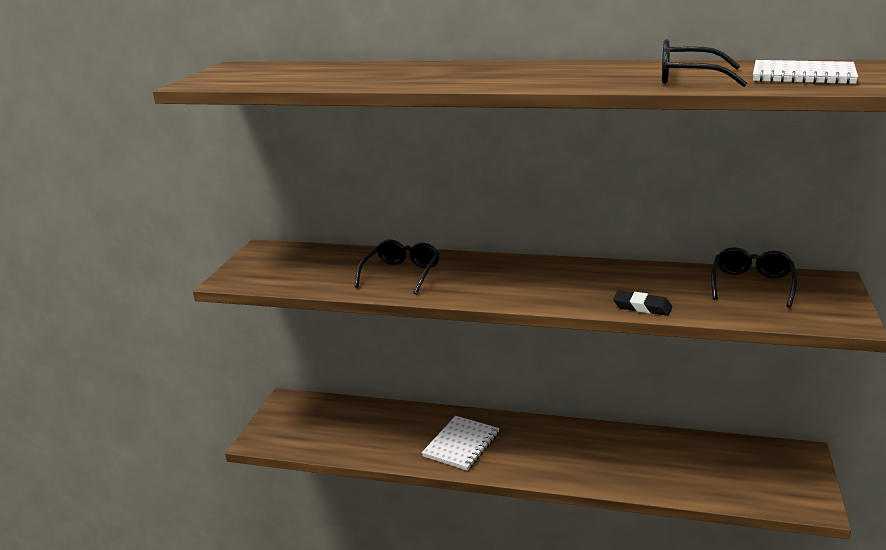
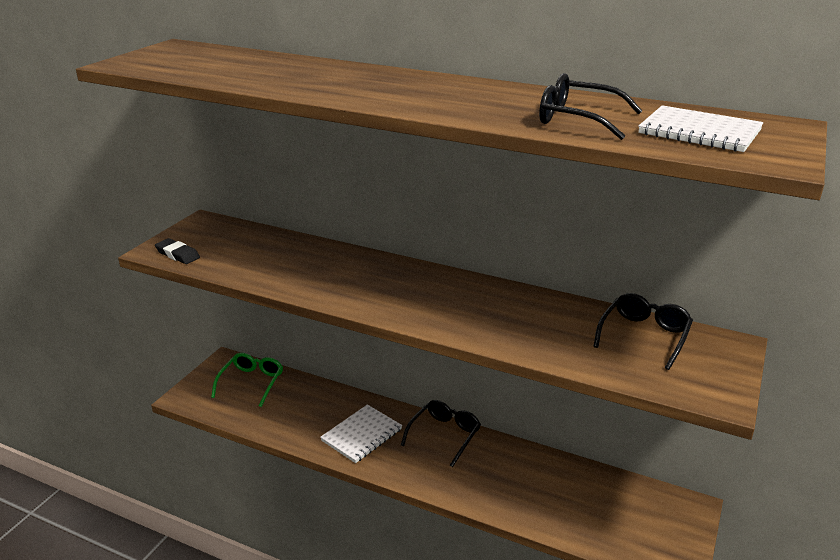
camera: 10 degrees right, 5 degrees up
black glasses [354,239,440,295] -> black glasses moved to [401,400,481,467]
black eraser [613,291,672,316] -> black eraser moved to [155,238,200,264]
none -> green glasses [211,353,283,407]

